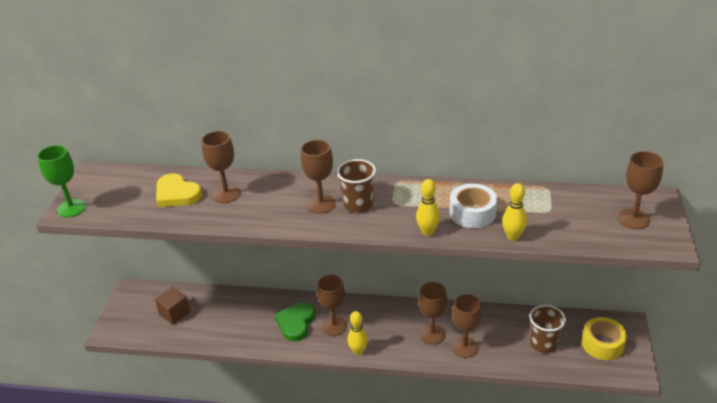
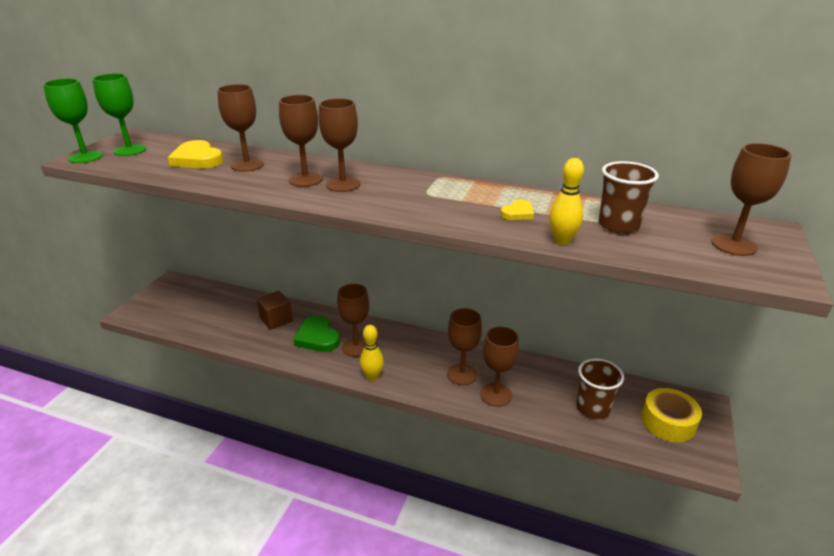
camera: 10 degrees right, 5 degrees down
brown cube [155,287,191,325] -> brown cube moved to [256,291,293,330]
green heart [275,302,315,341] -> green heart turned 60 degrees counterclockwise [293,315,340,352]
brown cup [337,159,376,213] -> brown cup moved to [598,161,659,234]
yellow bowling pin [416,179,440,236] -> none
white tape [450,184,497,228] -> yellow heart [500,200,534,220]
none -> green goblet [92,73,146,156]
none -> brown goblet [279,95,323,187]

